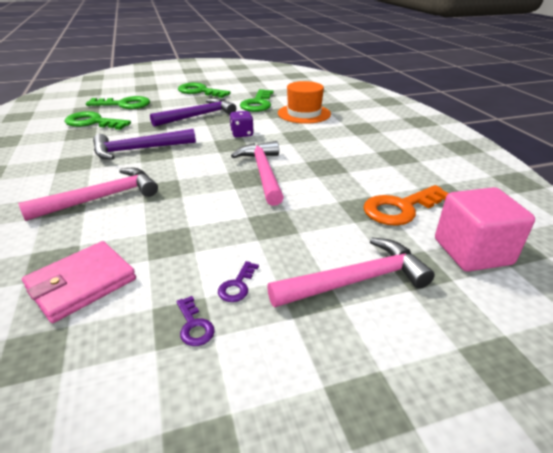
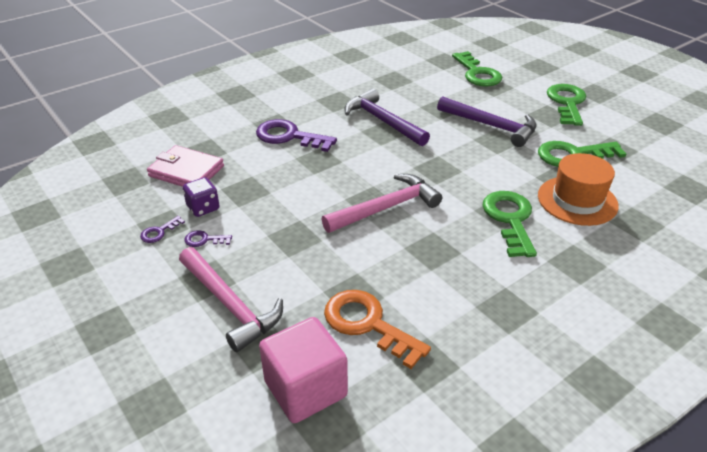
camera: 70 degrees right, 5 degrees up
pink hammer [18,168,158,221] -> purple key [256,119,337,152]
green key [64,111,131,130] -> green key moved to [482,191,537,257]
purple dice [229,111,254,137] -> purple dice moved to [183,177,220,217]

